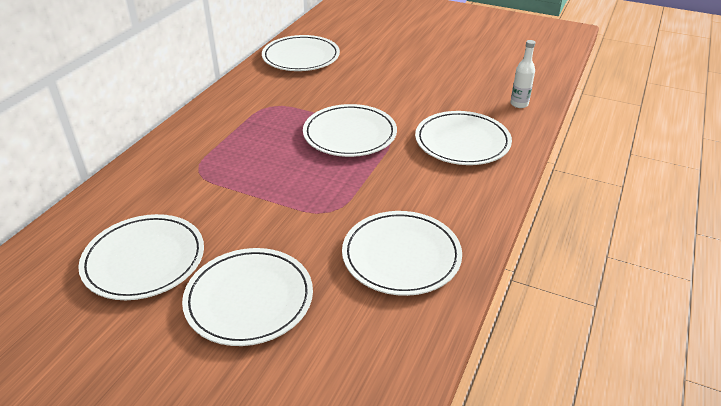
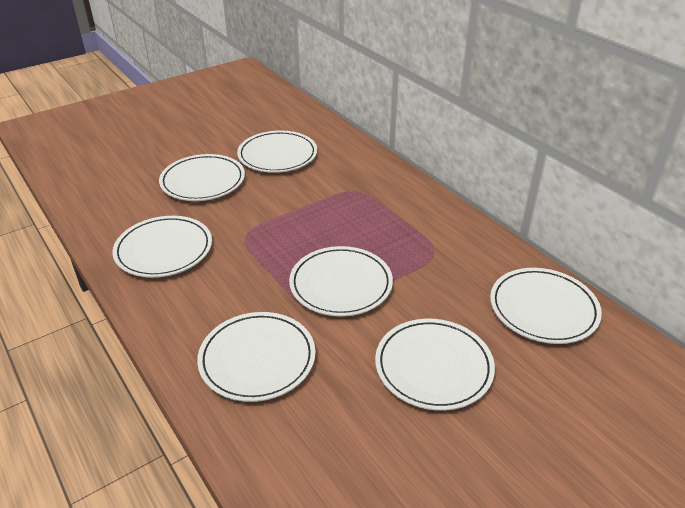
camera: 120 degrees right, 0 degrees up
white bottle [510,40,536,108] -> none
none -> white plate [375,319,495,411]

